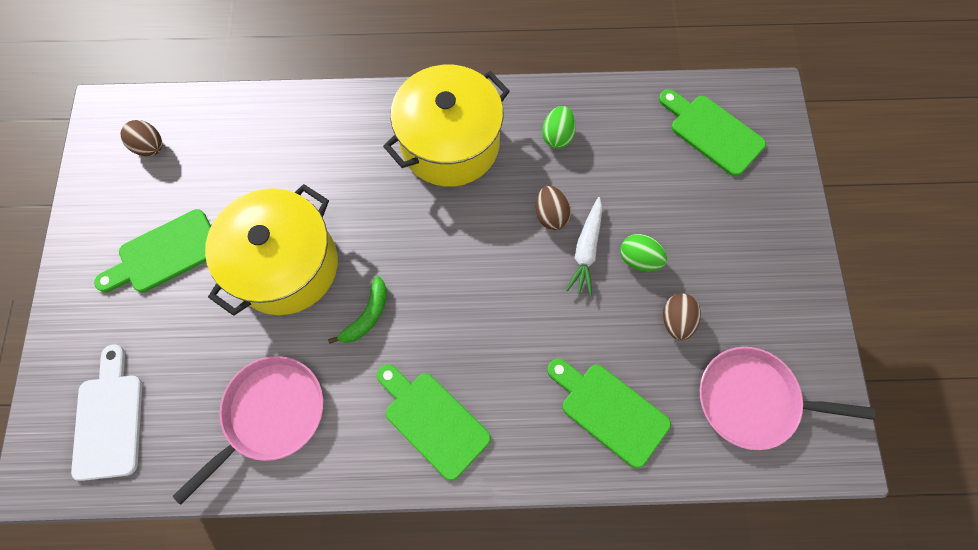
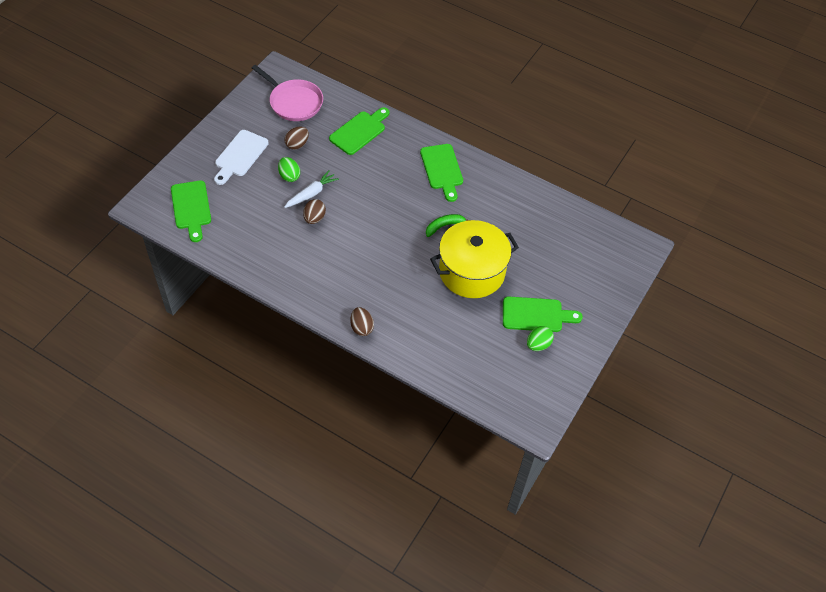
camera: 150 degrees left, 15 degrees down
white cutting board [71,344,142,481] -> white cutting board moved to [214,130,269,185]
brown egg [120,120,162,157] -> brown egg moved to [350,307,374,336]
pink pan [173,356,323,505] -> none
yellow pot [383,65,510,187] -> none
green egg [542,106,576,149] -> green egg moved to [527,326,554,351]
green cutting board [547,358,671,468] -> green cutting board turned 120 degrees counterclockwise [329,107,390,155]

